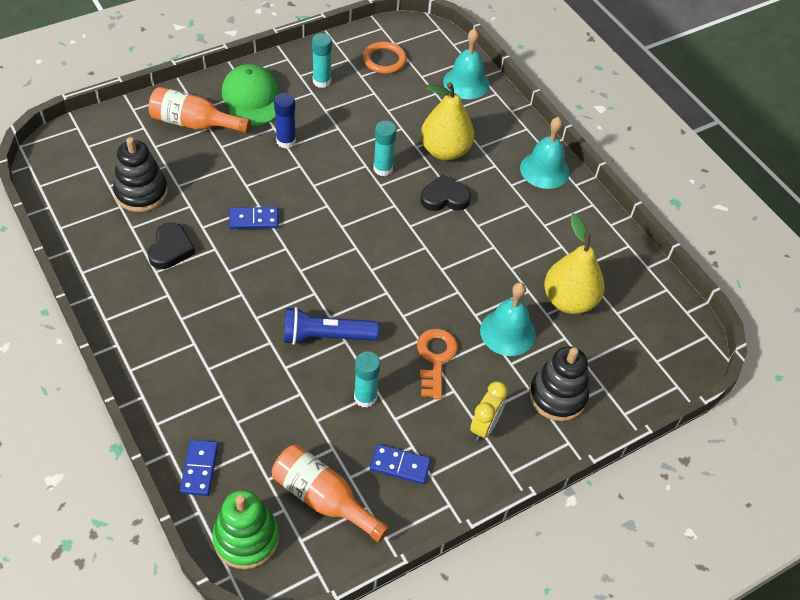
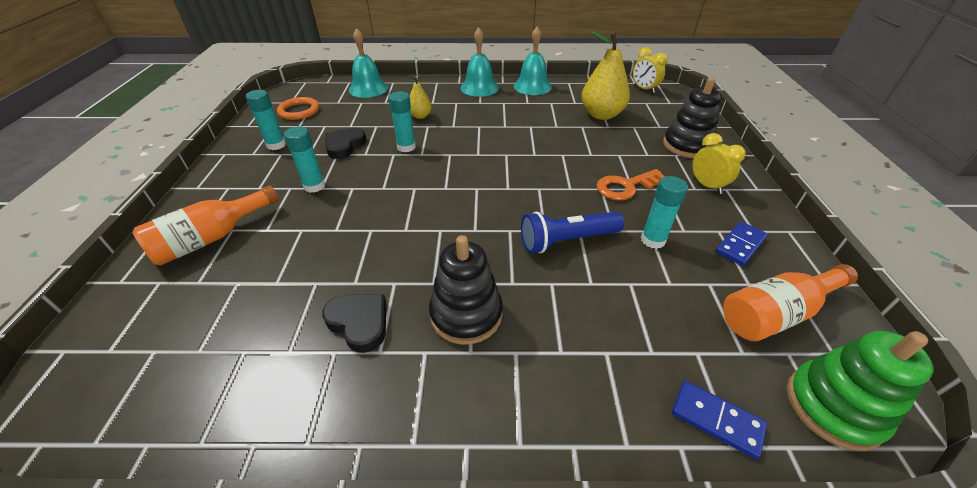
camera: 55 degrees left, 10 degrees down
black stacking toy [113,137,168,212] -> black stacking toy moved to [429,235,503,345]
green cap [222,64,279,126] -> none
blue domino [229,207,279,229] -> none
blue glue stick [274,93,296,149] -> turquoise glue stick [284,126,325,193]
blue flashlight [284,307,379,345] -> blue flashlight turned 45 degrees clockwise [521,212,624,253]
orange key [417,328,458,399] -> orange key turned 60 degrees counterclockwise [596,169,665,201]
black heart [420,174,471,211] -> black heart moved to [325,128,367,159]
yellow pear [421,82,474,161] -> yellow pear [409,76,432,119], size x0.53
turquoise bell [480,282,536,356] -> turquoise bell moved to [514,26,552,95]
none -> yellow clock [633,47,668,93]

